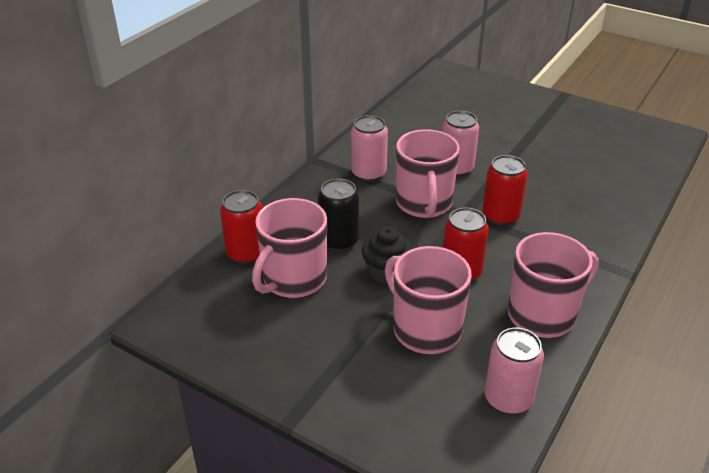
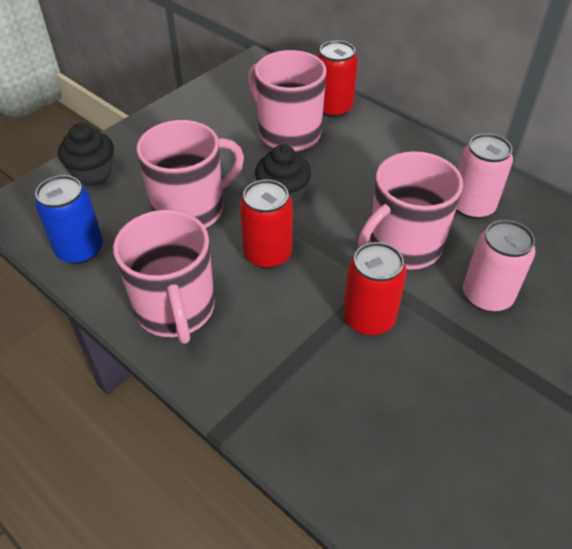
camera: 100 degrees right, 10 degrees up
black can [318,178,359,251] -> none
pink mug [396,129,460,218] -> pink mug turned 45 degrees counterclockwise [358,151,463,270]
pink can [484,328,544,414] -> blue can [35,175,103,264]
none -> black cupcake [58,123,114,186]

